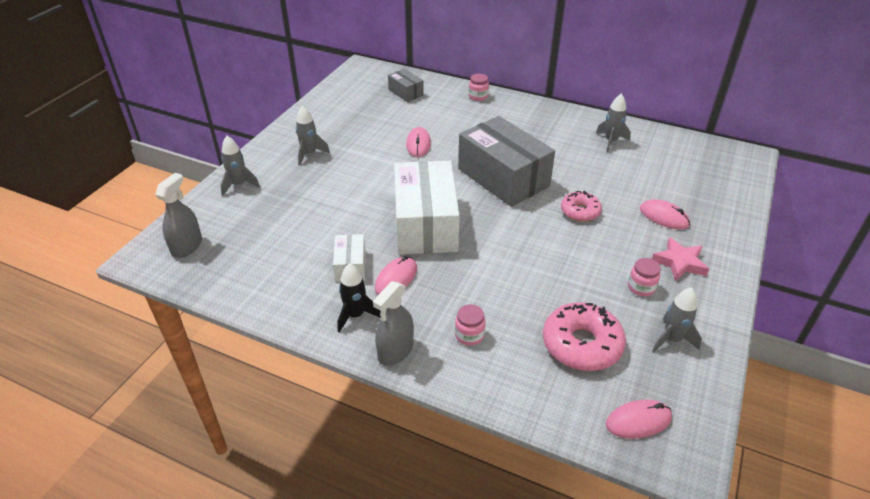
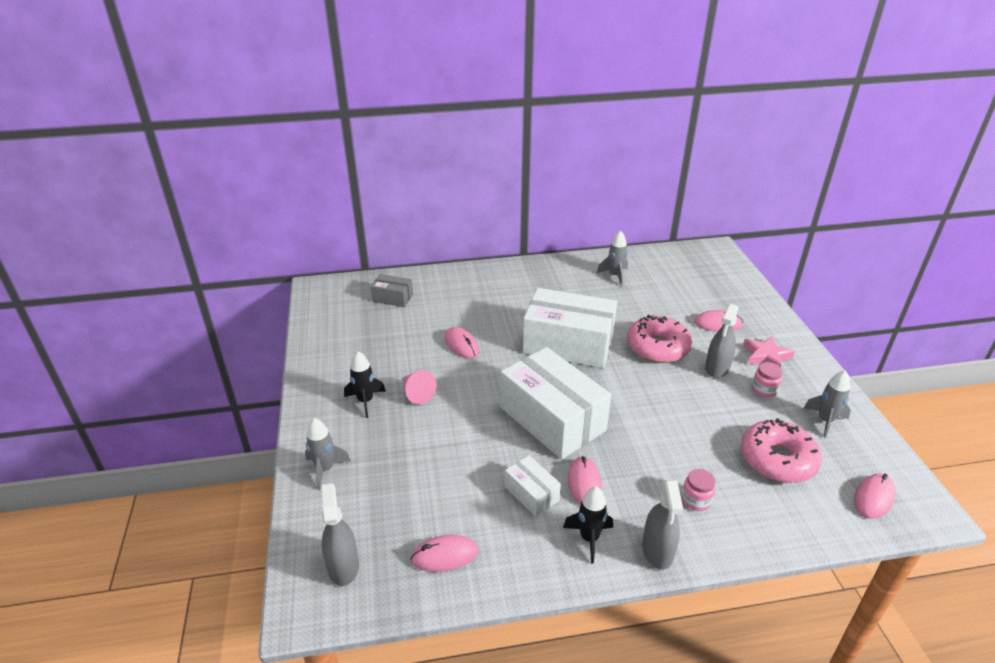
camera: 35 degrees left, 5 degrees down
grey rocket [296,106,330,165] -> black rocket [344,351,386,418]
grey box [458,116,555,207] -> white box [523,288,617,368]
pink jar [469,74,489,101] -> none
pink donut [561,191,602,222] -> pink donut [627,315,692,363], size x1.63
none -> pink cone [402,370,437,404]
none -> pink mouse [410,535,478,572]
none -> grey spray bottle [705,304,739,378]

